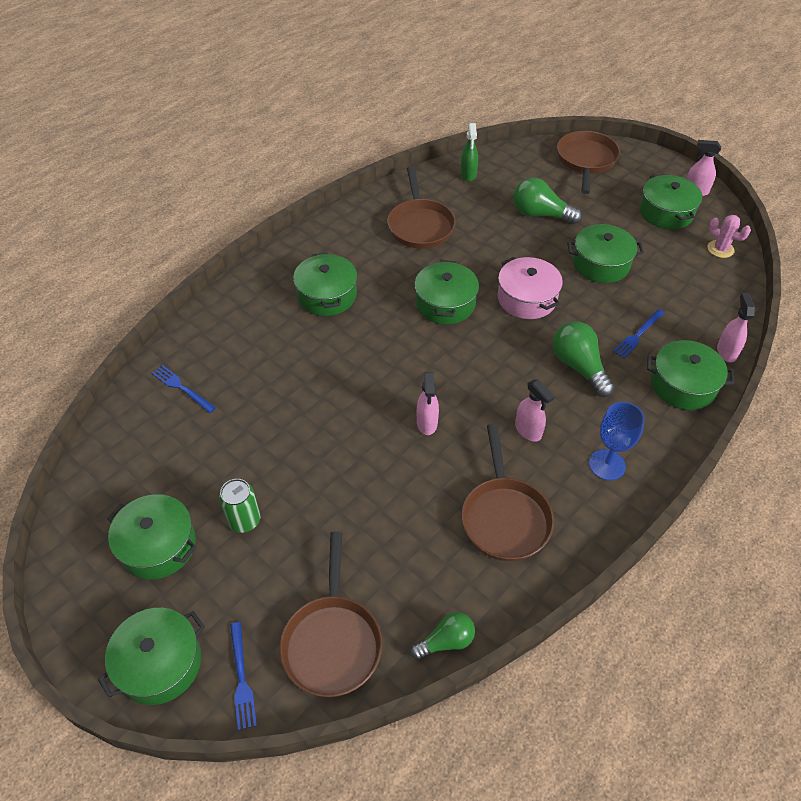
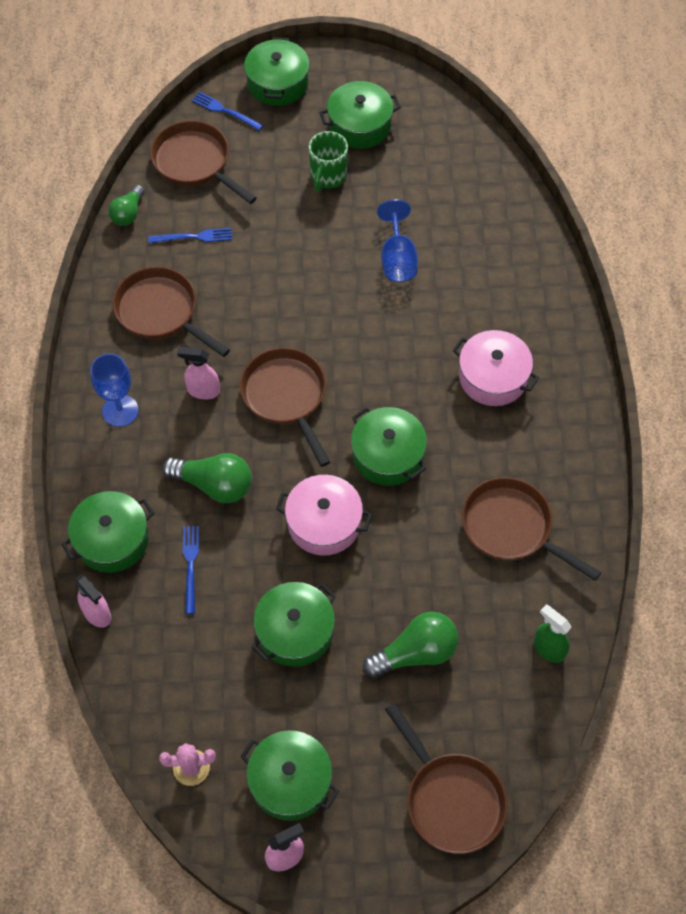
camera: 135 degrees right, 10 degrees up
blue fork [152,365,216,413] -> blue fork moved to [148,228,232,243]
green can [219,479,260,533] -> green mug [309,131,348,192]
green pot [293,252,357,316] -> pink pot [453,330,539,406]
pink spray bottle [417,372,439,435] -> none
none -> brown pan [240,348,330,467]
none -> blue goblet [377,199,418,282]

